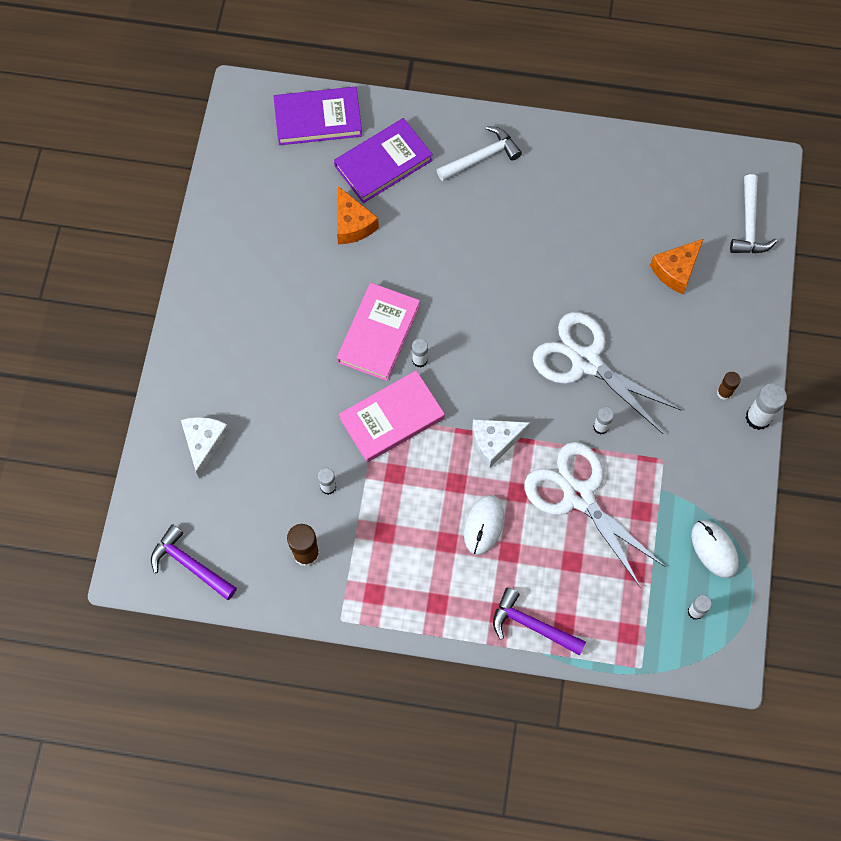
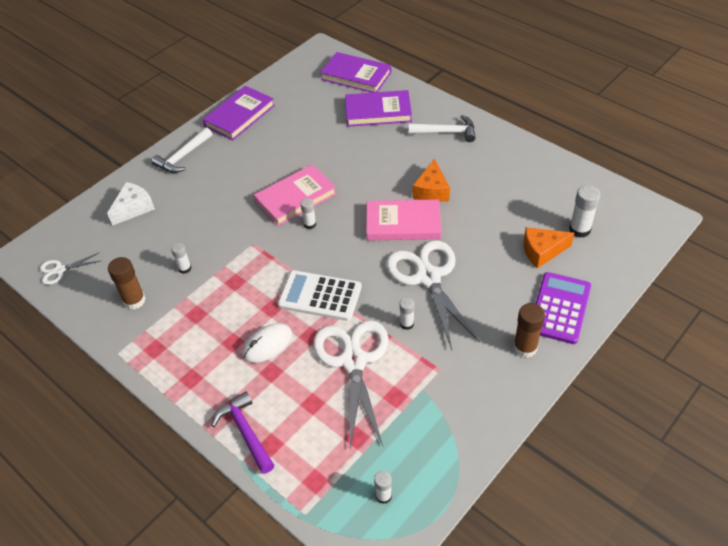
camera: 35 degrees right, 20 degrees down
purple hammer [151,524,237,600] -> white scissors [40,253,100,285]
orange cheese [337,186,379,244] -> orange cheese moved to [413,159,450,202]
pink book [339,370,445,462] -> pink book moved to [366,199,441,241]
white cheese [472,419,530,468] -> white calculator [278,270,362,321]
white mouse [691,520,739,578] -> none
brown glue stick [717,372,741,400] -> brown glue stick [513,303,545,358], size x1.64
white hammer [730,174,777,253] -> white hammer moved to [152,127,212,173]
white glue stick [745,383,787,430] -> white glue stick moved to [569,185,600,238]
none -> purple book [203,86,275,140]
none -> purple calculator [536,272,591,344]

